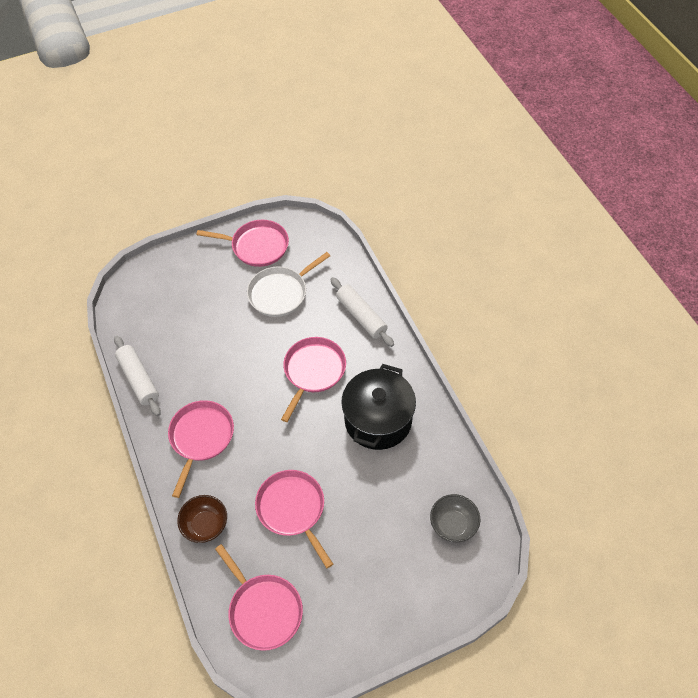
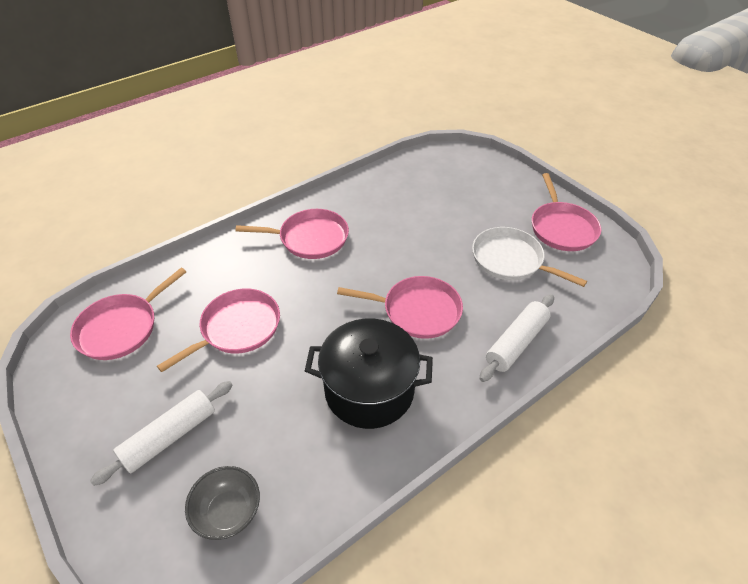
camera: 75 degrees right, 10 degrees down
white rolling pin [114,336,161,416] -> white rolling pin moved to [90,381,233,486]
brown bowl [177,495,227,543] -> none

